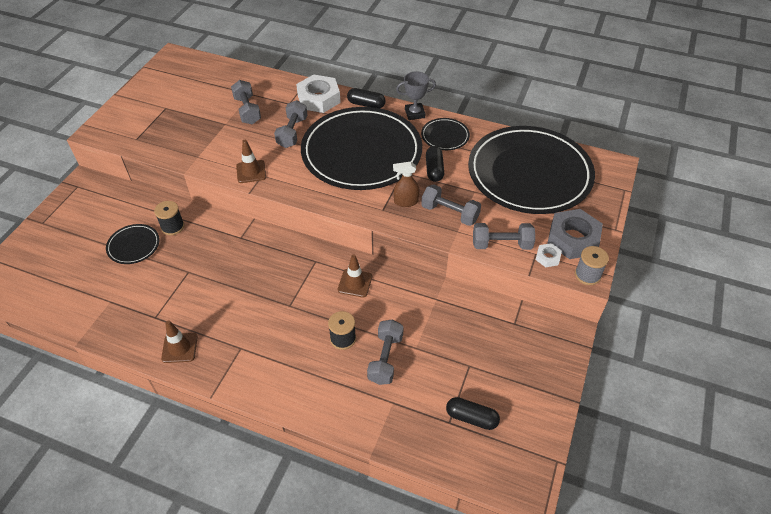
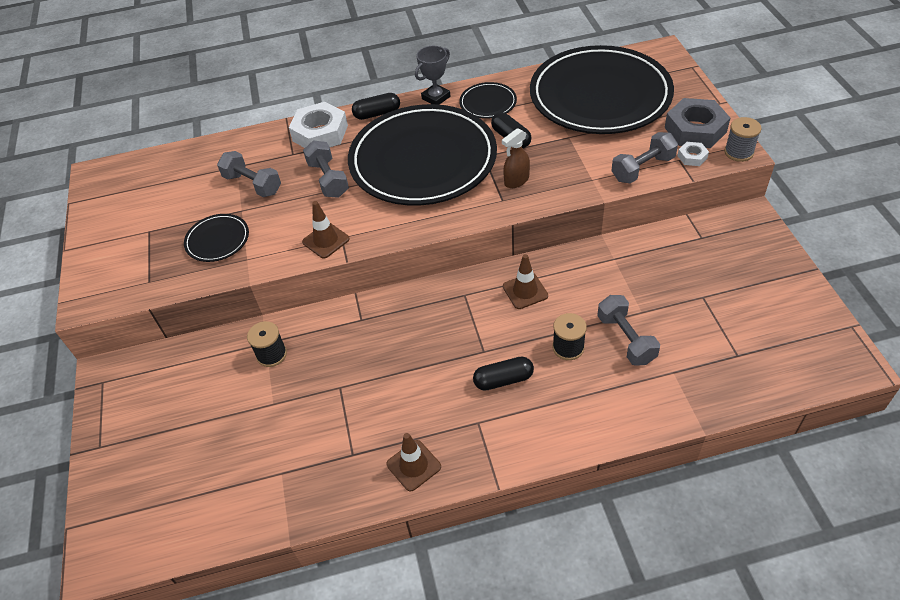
camera: 30 degrees left, 0 degrees up
black plate [106,224,160,264] -> black plate moved to [184,214,249,262]
grey dumbbell [421,184,481,226] -> none
black capsule [446,397,500,430] -> black capsule moved to [473,357,534,391]

